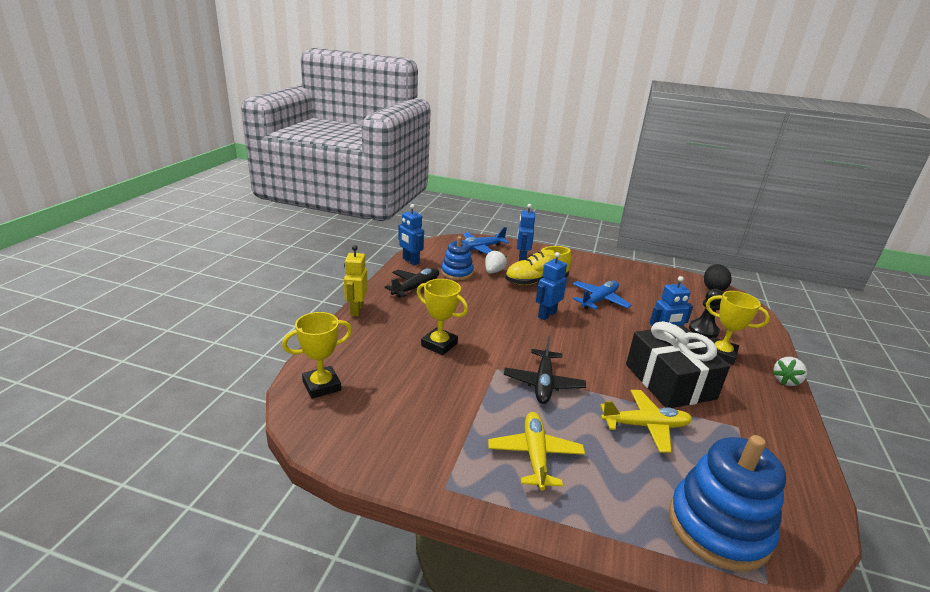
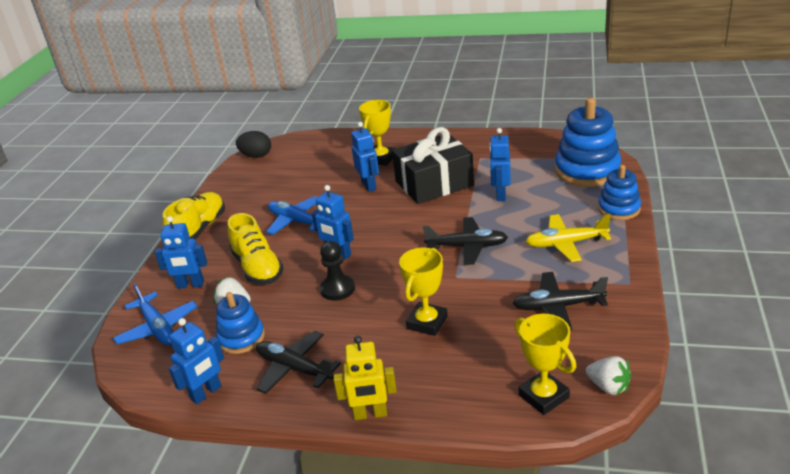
camera: 90 degrees left, 5 degrees up
yellow plane [600,390,692,453] -> blue robot [489,128,511,201]
black pawn [689,289,723,339] -> black pawn moved to [320,241,355,300]
white strawberry [773,357,807,386] -> white strawberry moved to [586,356,632,395]
none -> yellow shoe [163,192,225,240]
none -> black plane [513,272,608,330]
none -> blue stacking toy [598,165,641,220]

